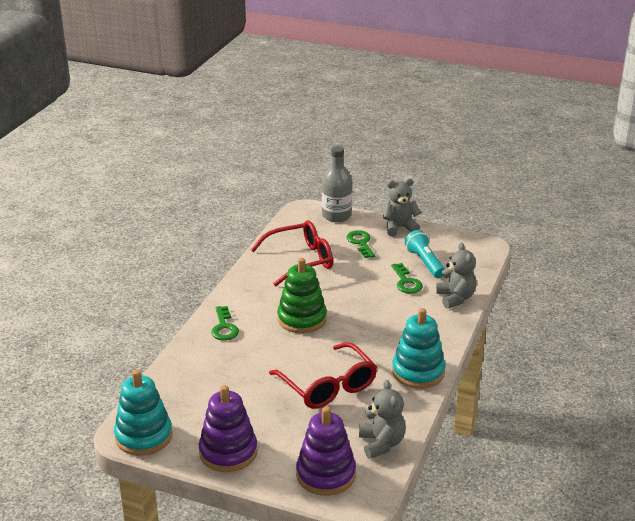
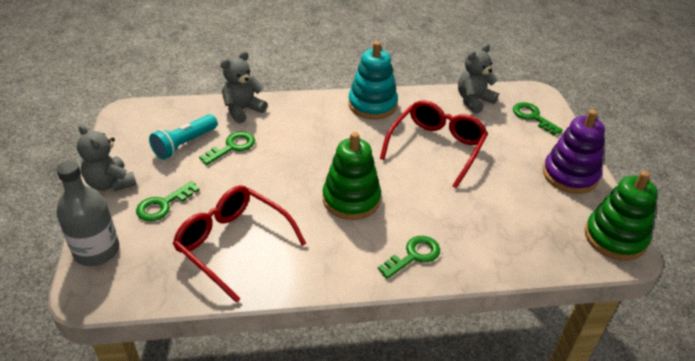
camera: 120 degrees left, 10 degrees up
turquoise stacking toy [114,370,172,456] -> green stacking toy [585,171,658,261]
purple stacking toy [296,407,356,496] -> green key [513,102,563,135]

